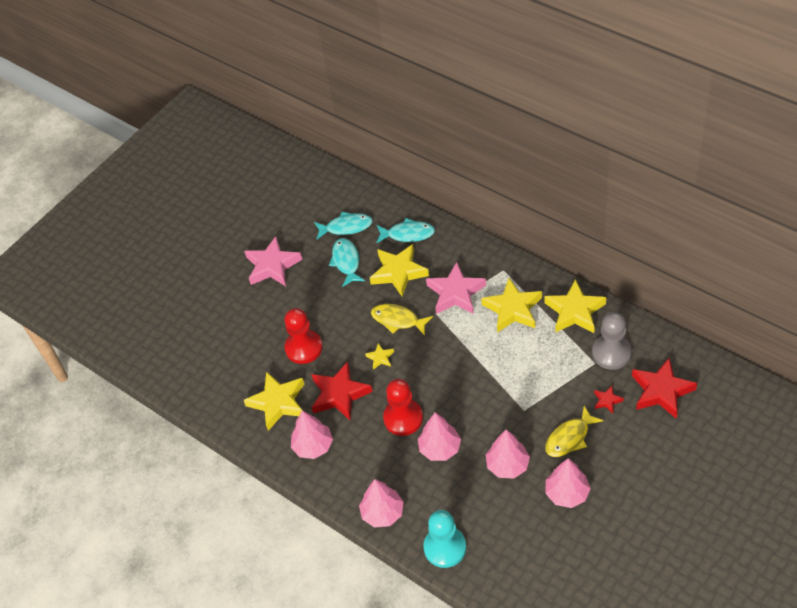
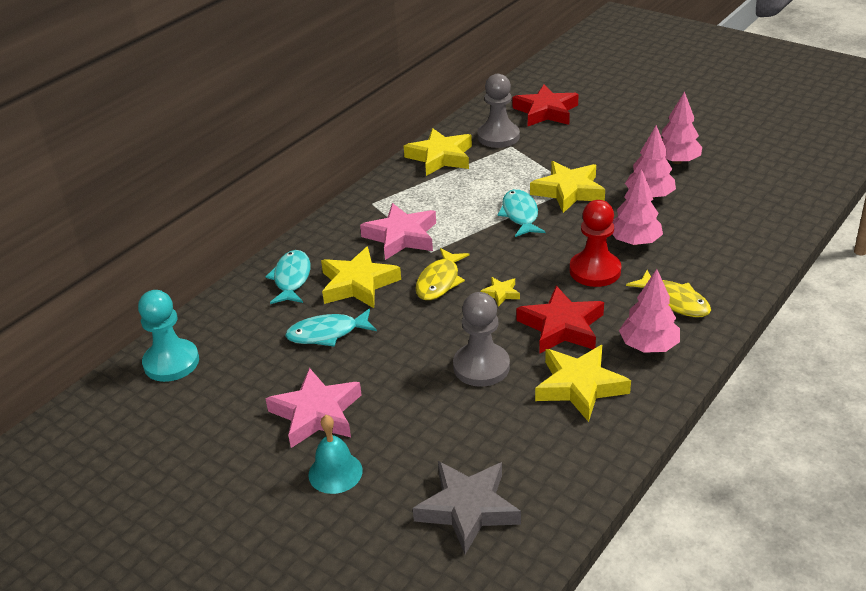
camera: 95 degrees left, 15 degrees down
red pawn [284,308,323,364] -> grey pawn [453,292,510,387]
turquoise fish [314,212,373,239] -> turquoise fish moved to [498,189,546,237]
pink tree [359,479,404,528] -> none
turquoise pawn [423,510,466,568] -> turquoise pawn moved to [138,290,199,382]
yellow star [481,278,542,333] -> yellow star moved to [530,161,605,213]
yellow fish [545,406,603,457] -> yellow fish moved to [626,270,711,317]
red star [594,386,624,414] -> none
none -> turquoise bell [308,415,363,494]
none -> grey star [413,461,521,554]

